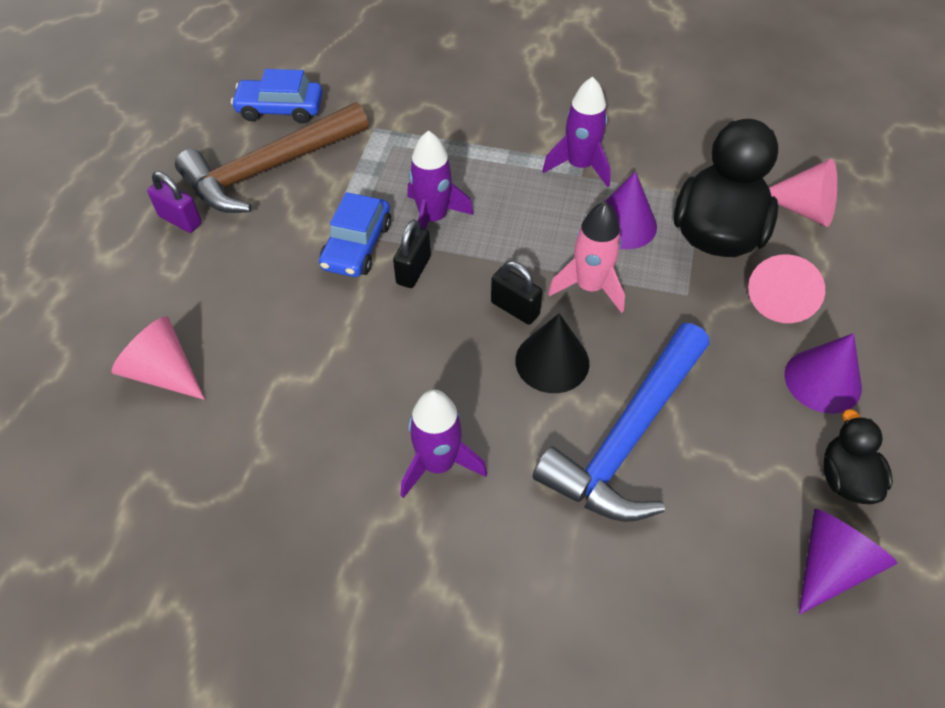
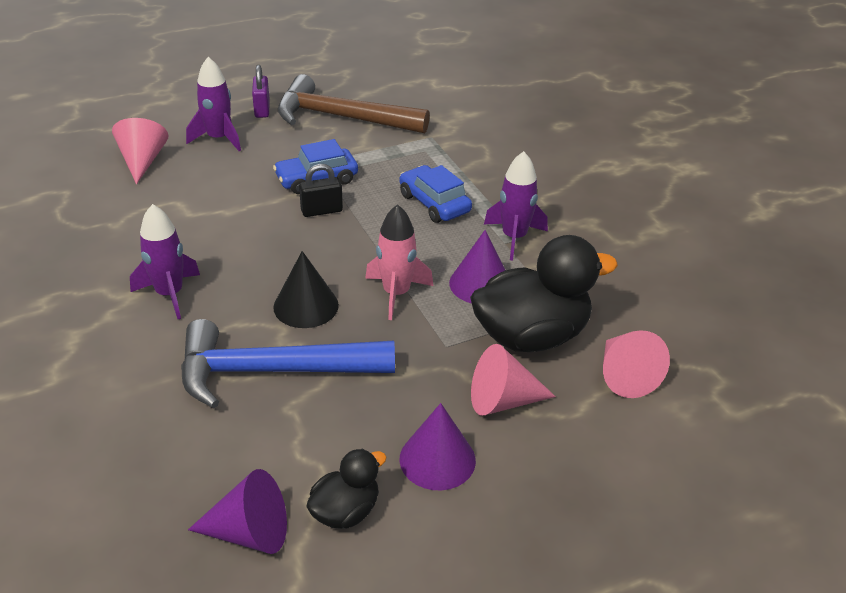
camera: 50 degrees right, 15 degrees down
blue car [231,69,323,123] -> blue car moved to [400,165,472,223]
purple rocket [407,131,474,229] -> purple rocket moved to [186,57,241,151]
black padlock [491,261,543,324] -> none

